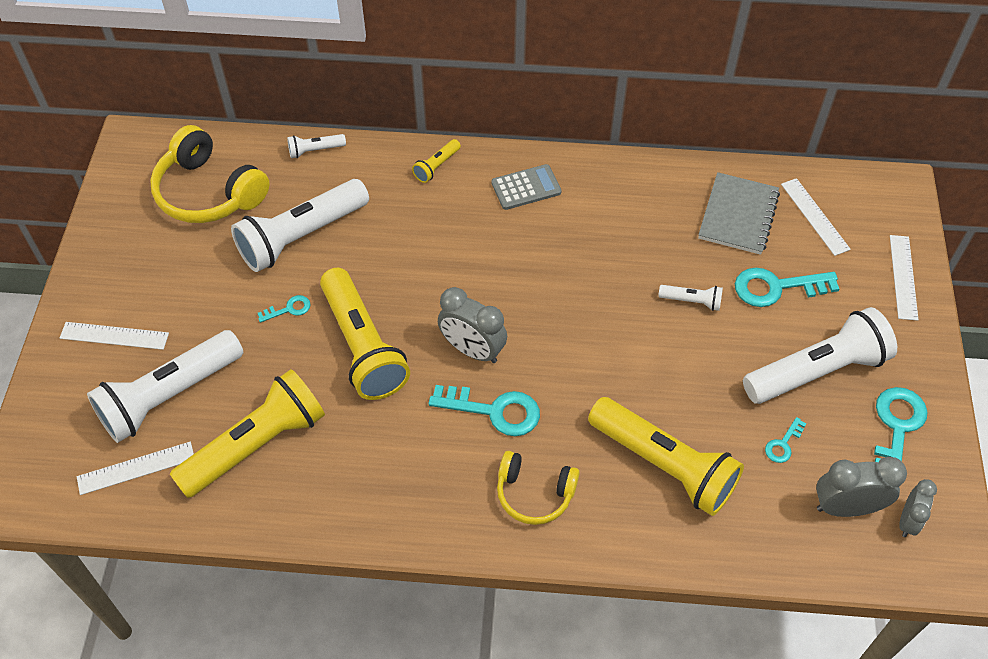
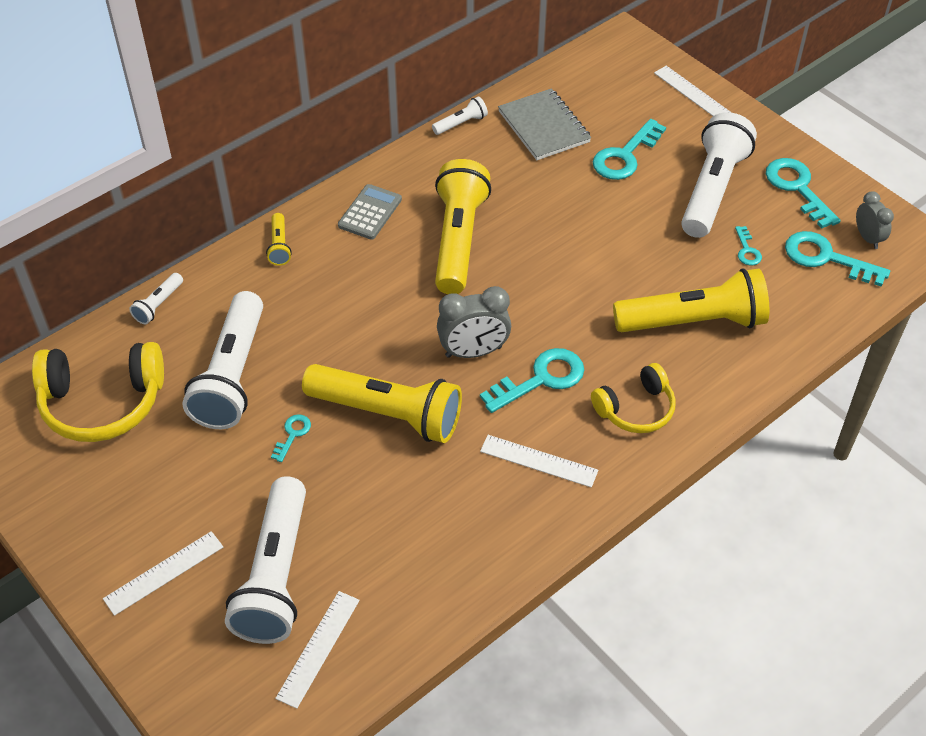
camera: 45 degrees left, 5 degrees down
yellow flashlight [170,369,325,498] -> yellow flashlight moved to [435,159,491,294]
white flashlight [658,285,723,311] -> white flashlight moved to [432,96,488,135]
white ruler [781,178,851,256] -> white ruler moved to [480,435,598,488]
grey clock [816,457,907,517] -> turquoise key [785,231,890,287]

